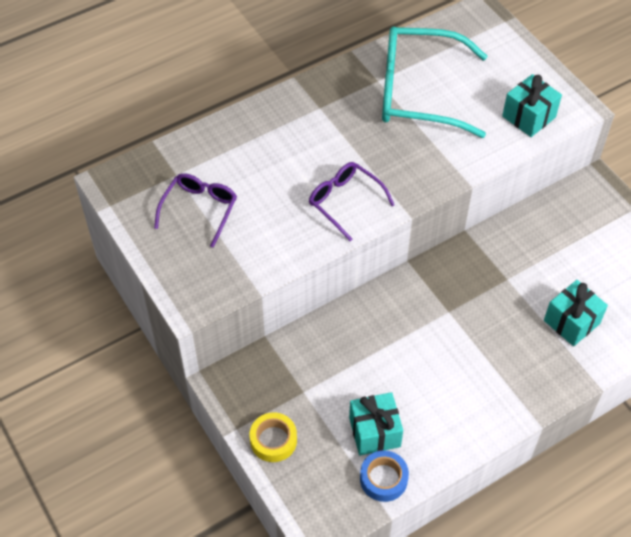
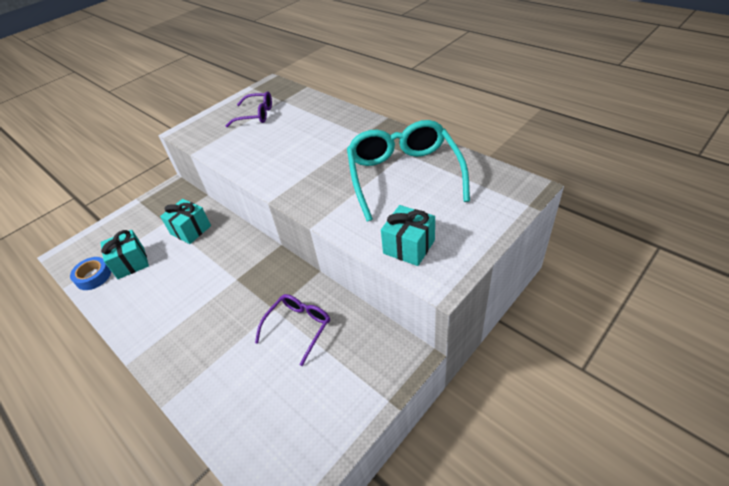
camera: 80 degrees right, 10 degrees down
yellow tape [250,412,297,462] -> none
purple glasses [309,162,394,241] -> purple glasses moved to [255,294,330,366]
turquoise gift [544,280,608,346] -> turquoise gift moved to [160,199,211,244]

